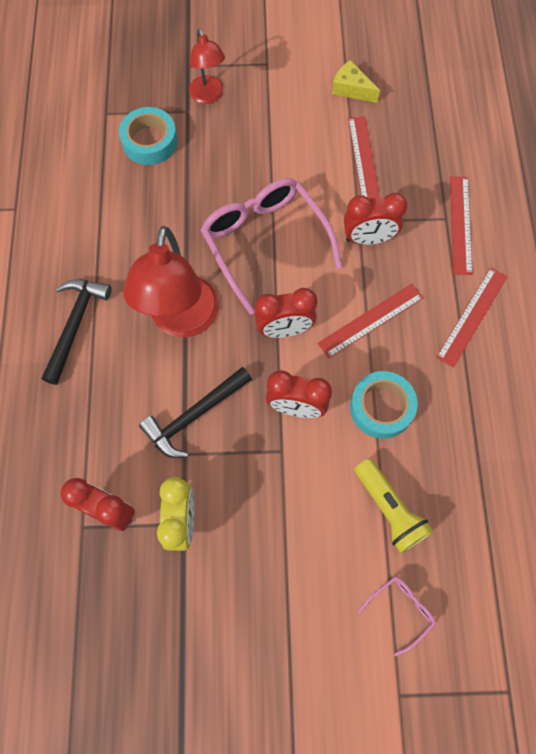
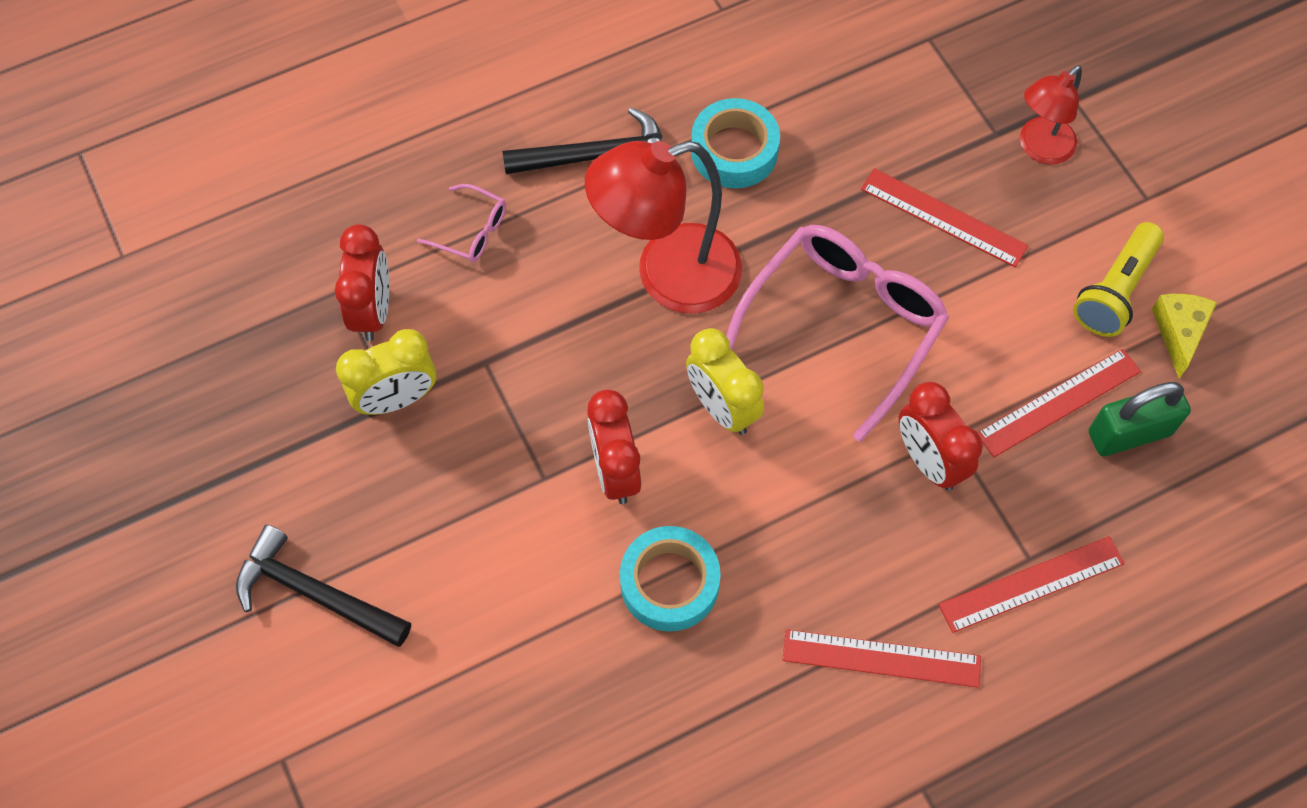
camera: 65 degrees right, 5 degrees down
turquoise tape [119,107,177,165] -> turquoise tape moved to [691,98,780,188]
black hammer [139,367,252,458] -> black hammer moved to [236,524,411,647]
red clock [254,288,317,338] -> yellow clock [686,328,764,435]
red ruler [318,284,424,358] -> red ruler moved to [861,168,1028,267]
yellow flashlight [355,458,433,553] -> yellow flashlight moved to [1073,222,1164,337]
pink glasses [358,576,436,656] -> pink glasses moved to [417,184,506,262]
none -> green padlock [1088,382,1191,456]

